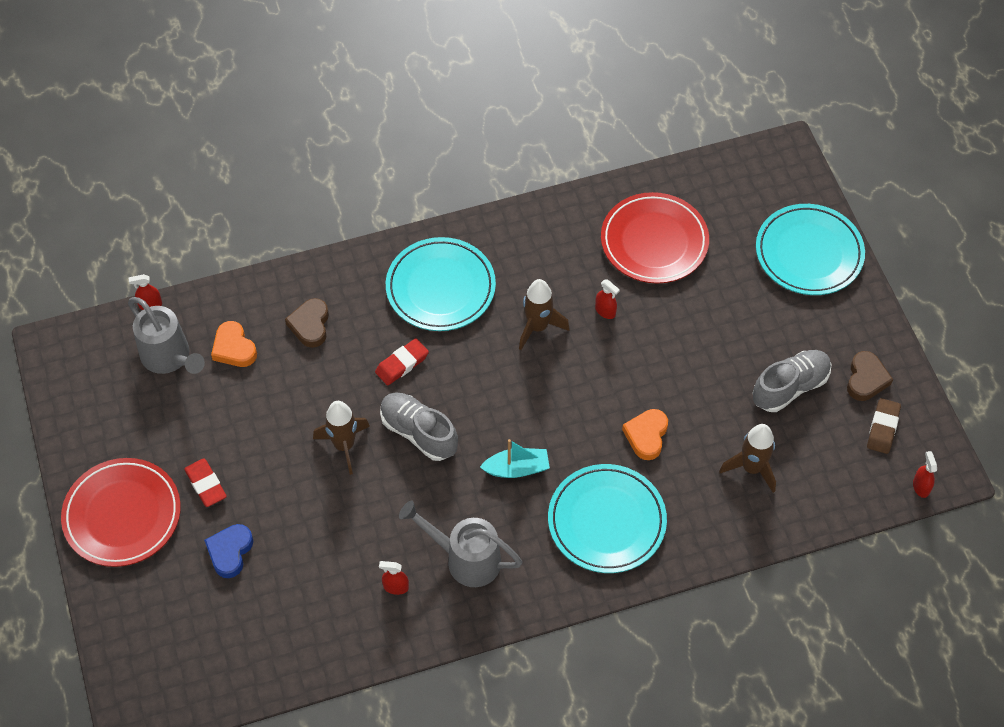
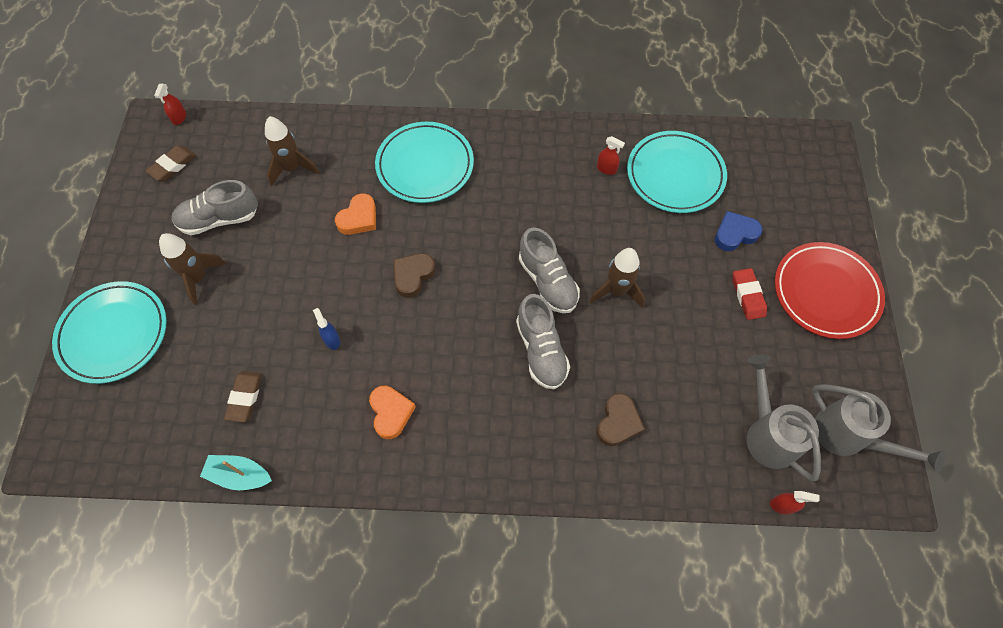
camera: 160 degrees left, 5 degrees up
blue heart [204,524,253,578] -> blue heart turned 150 degrees counterclockwise [715,211,762,251]
orange heart [211,321,257,367] -> orange heart moved to [369,386,416,439]
red eraser [375,338,429,386] -> grey shoe [516,294,570,389]
turquoise plate [386,237,496,331] -> turquoise plate moved to [627,131,727,213]
grey watering can [399,501,522,587] -> grey watering can moved to [812,384,946,473]
turquoise boat [480,439,550,478] -> turquoise boat moved to [200,455,272,490]
brown rocket [519,279,570,350] -> brown rocket moved to [159,233,227,305]
red spray bottle [595,279,620,319] -> blue spray bottle [313,308,340,350]
red plate [601,192,709,284] -> brown eraser [224,371,262,422]
brown heart [847,351,893,401] -> brown heart moved to [393,253,435,298]

